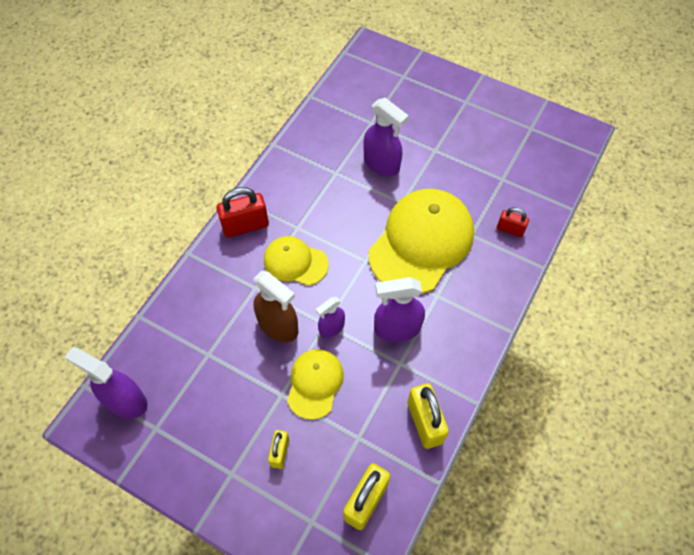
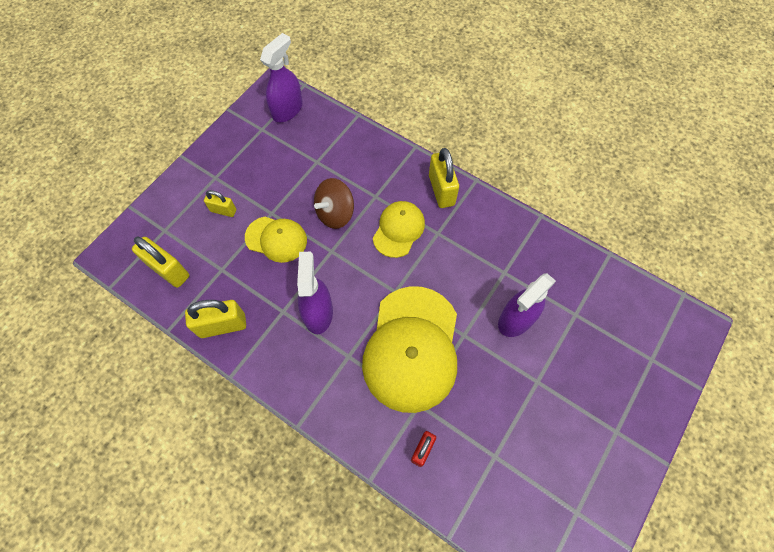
camera: 95 degrees right, 5 degrees up
red padlock [216,187,269,237] -> yellow padlock [429,148,459,208]
brown spray bottle [253,271,298,343] -> brown spinning top [314,178,354,229]
purple spray bottle [316,297,345,338] -> none
yellow cap [369,189,474,294] -> yellow cap turned 60 degrees clockwise [362,286,457,413]

